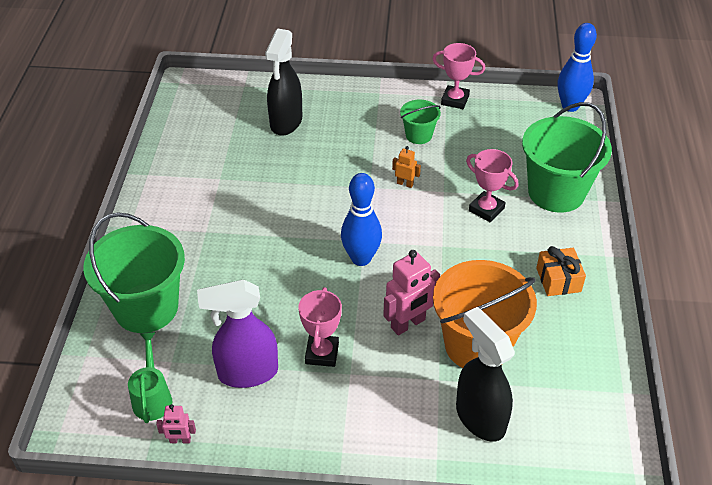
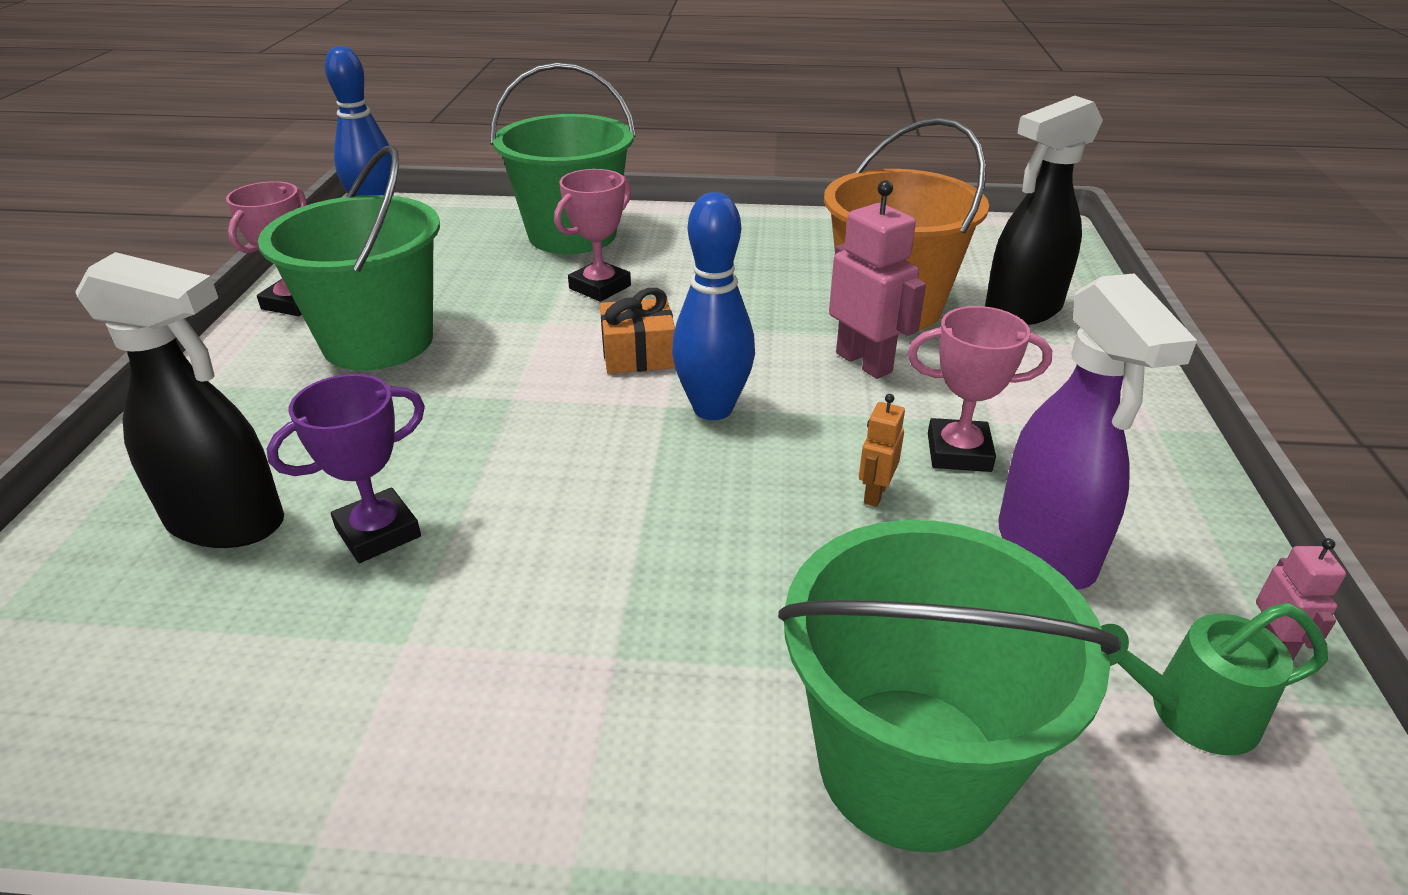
camera: 90 degrees left, 10 degrees down
orange robot [392,146,421,188] -> orange robot moved to [859,394,905,507]
green bucket [400,100,441,144] -> green bucket [258,145,440,370], size x2.00
orange gift [536,246,586,296] -> orange gift moved to [600,288,675,374]
none -> purple trophy [266,374,425,563]

